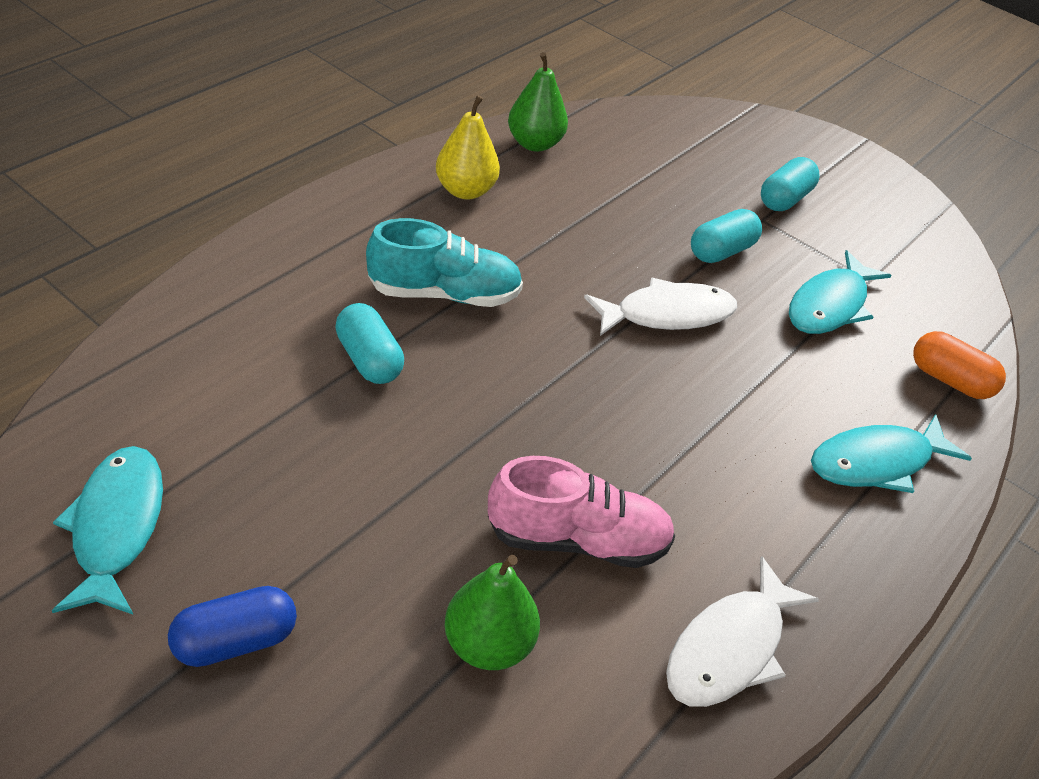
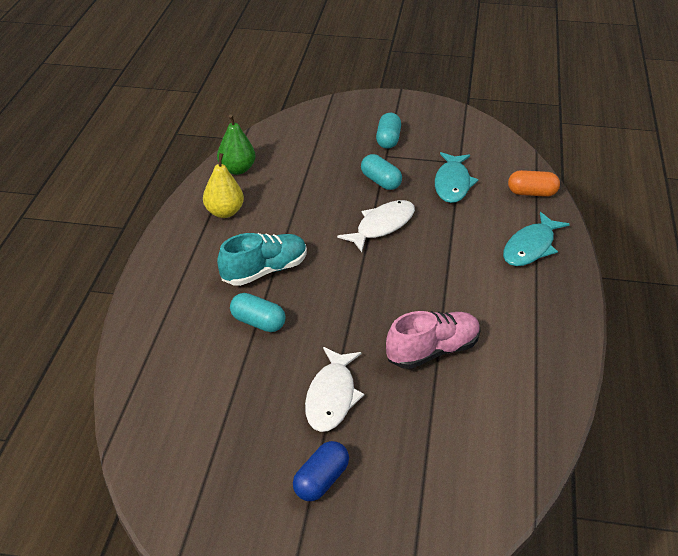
camera: 25 degrees left, 5 degrees down
turquoise fish [52,446,163,615] -> none
green pear [444,555,540,670] -> none
white fish [666,556,819,707] -> white fish moved to [305,347,364,432]
turquoise capsule [691,209,762,263] -> turquoise capsule turned 60 degrees counterclockwise [361,154,402,190]

